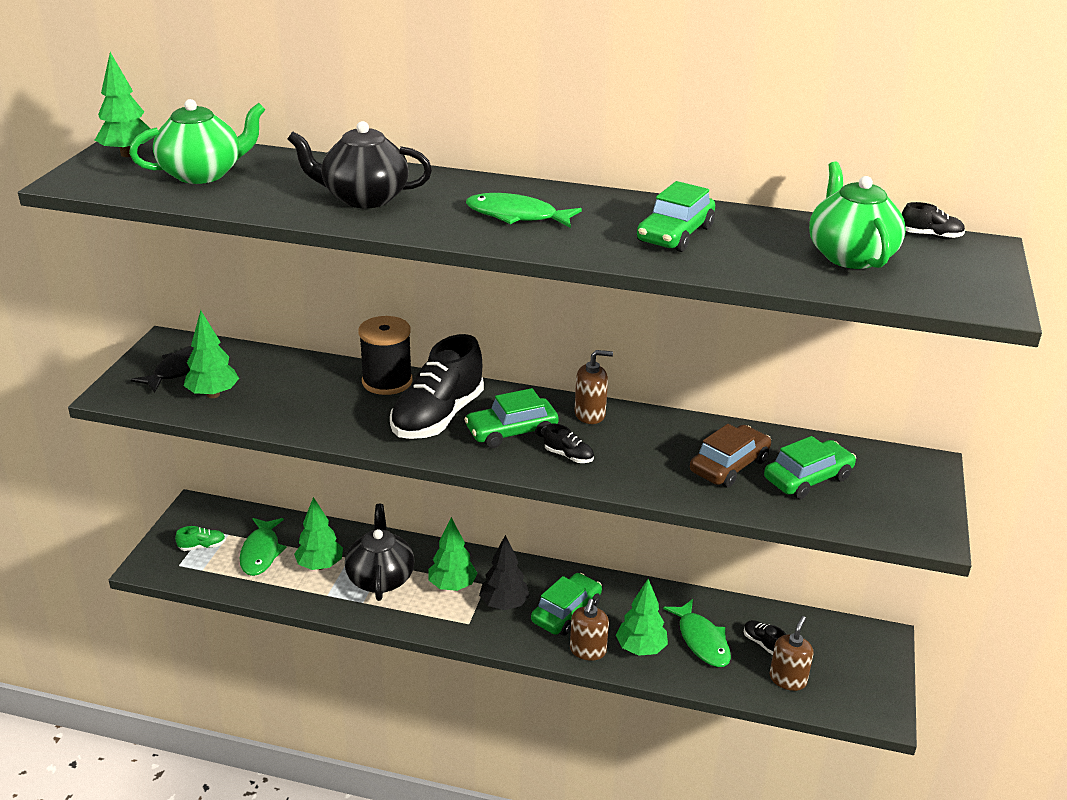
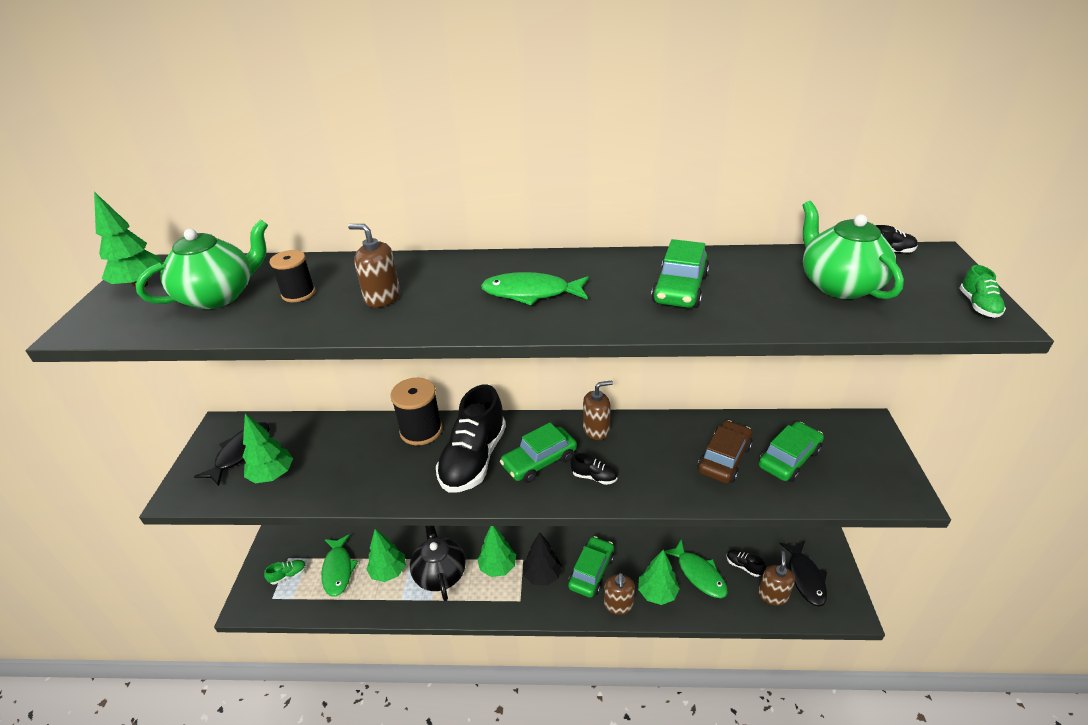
camera: 10 degrees left, 5 degrees up
black teapot [287,121,432,208] -> brown soap dispenser [348,224,400,308]
none -> black spool [269,250,315,302]
none -> black fish [779,541,827,607]
none -> green shoe [960,265,1006,318]

